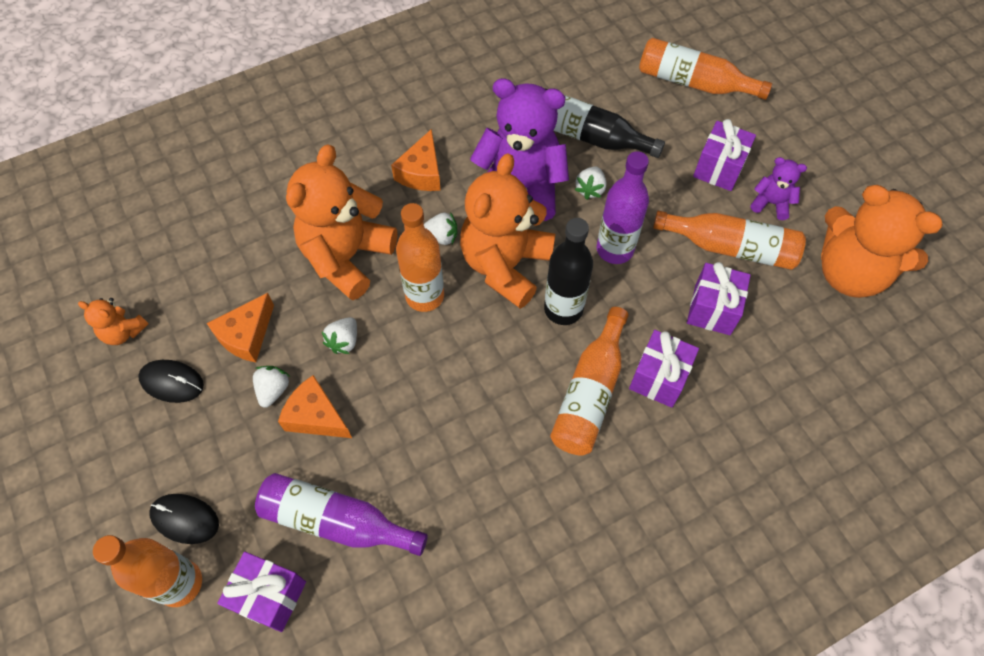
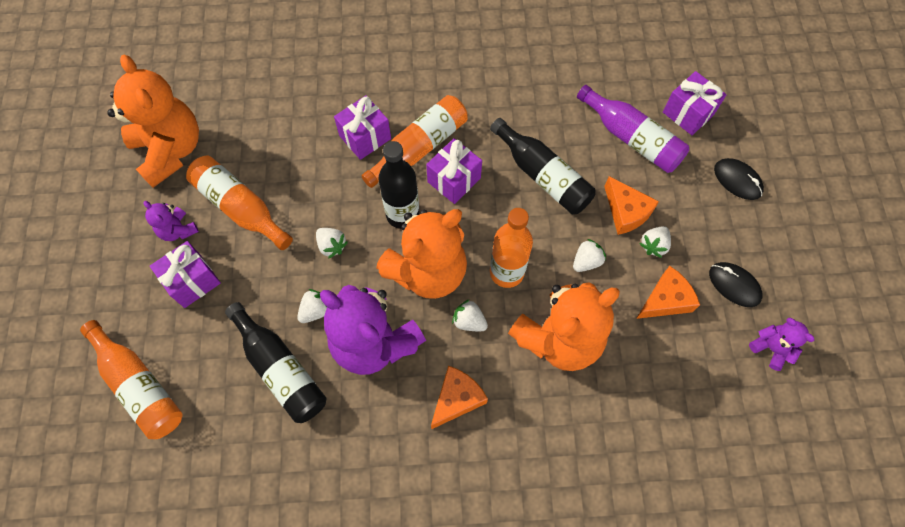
camera: 155 degrees left, 5 degrees up
orange teddy bear [78,298,149,345] -> purple teddy bear [749,318,814,371]
orange bottle [93,535,202,607] -> none
purple bottle [596,151,649,264] -> white strawberry [316,228,348,259]
purple gift [687,262,751,335] -> purple gift moved to [426,138,482,204]
none -> black bottle [490,118,595,214]

